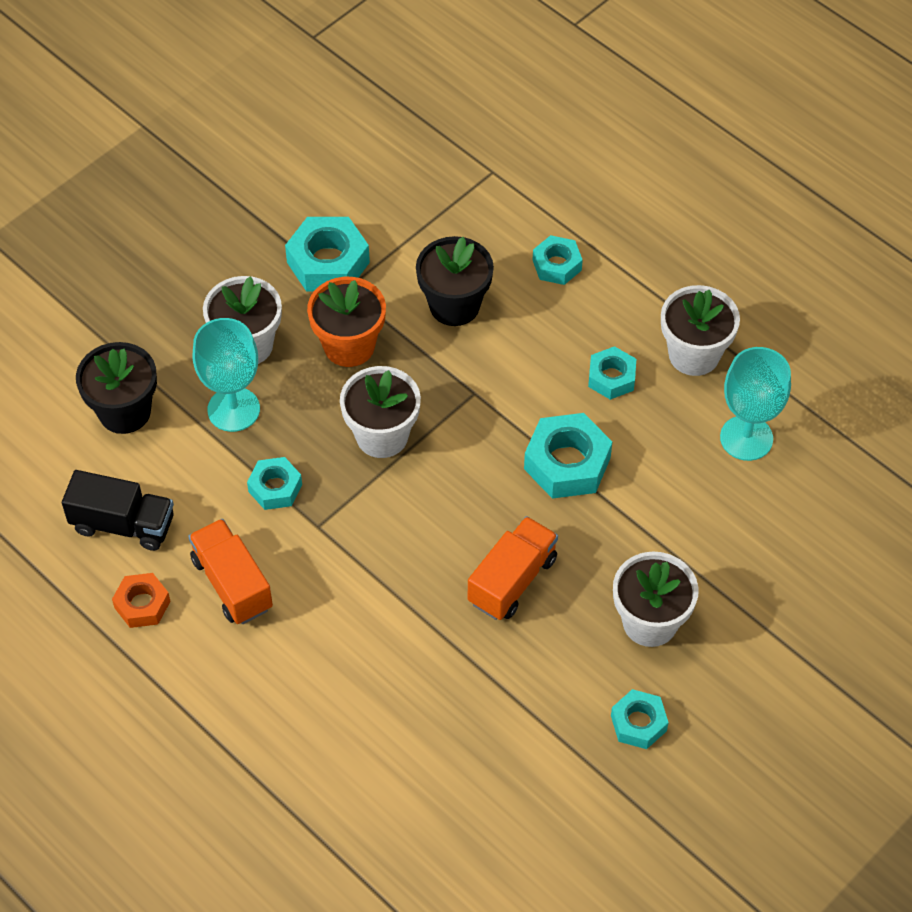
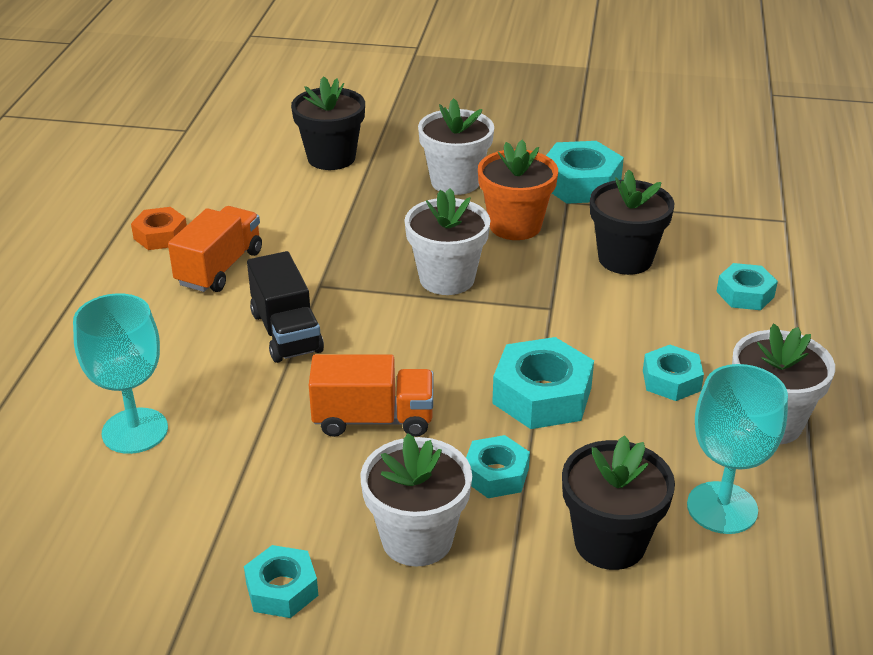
camera: 55 degrees right, 20 degrees down
black truck [62,470,174,551] -> black truck moved to [247,251,324,363]
turquoise goblet [192,318,260,432] -> turquoise goblet moved to [73,293,168,454]
turquoise nut [247,457,302,510] -> turquoise nut moved to [466,435,530,498]
none -> black flower pot [562,435,675,570]

